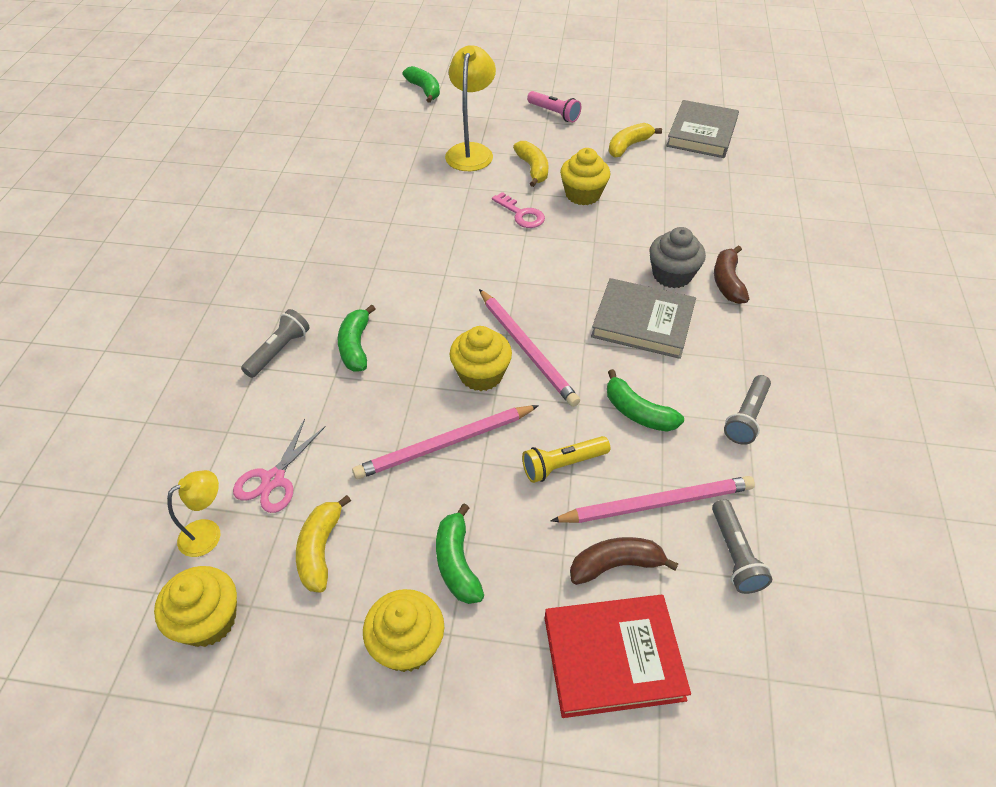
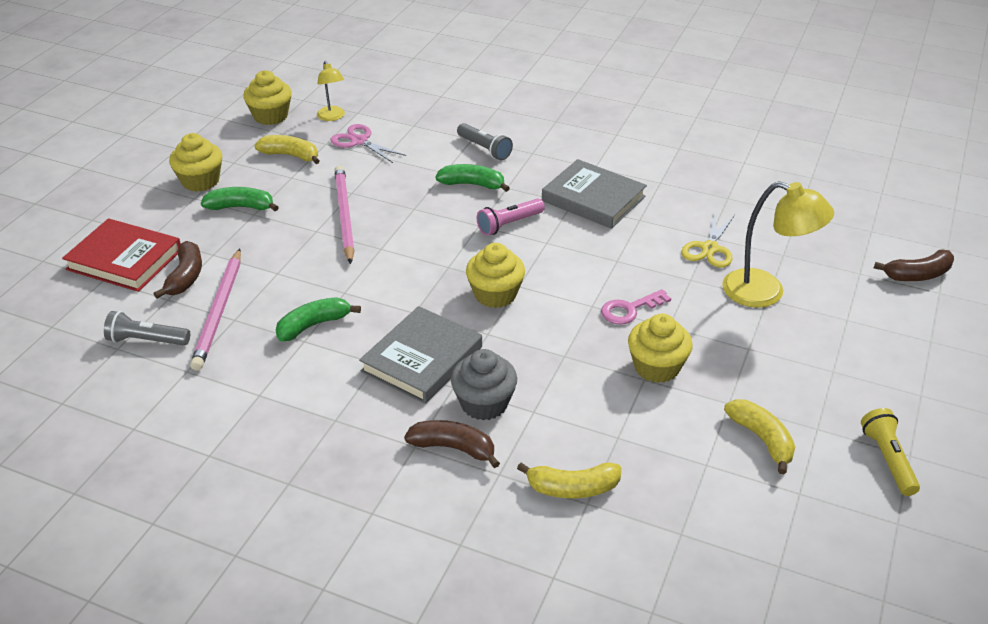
camera: 105 degrees right, 10 degrees down
green banana [403,66,440,103] -> brown banana [874,249,954,281]
yellow cupcake [449,326,512,391] -> yellow cupcake moved to [466,243,525,308]
pink pencil [479,289,580,407] -> none
yellow banana [513,141,548,187] -> yellow banana moved to [517,462,621,498]
yellow flashlight [522,436,610,483] -> yellow flashlight moved to [861,408,920,496]
pink flashlight [527,91,581,123] -> pink flashlight moved to [477,199,545,236]
red book [545,595,691,718] -> red book turned 75 degrees counterclockwise [62,218,181,292]
grey book [666,100,739,158] -> grey book moved to [542,159,647,229]
grey flashlight [724,375,771,445] -> none
none -> yellow scissors [681,211,735,268]

